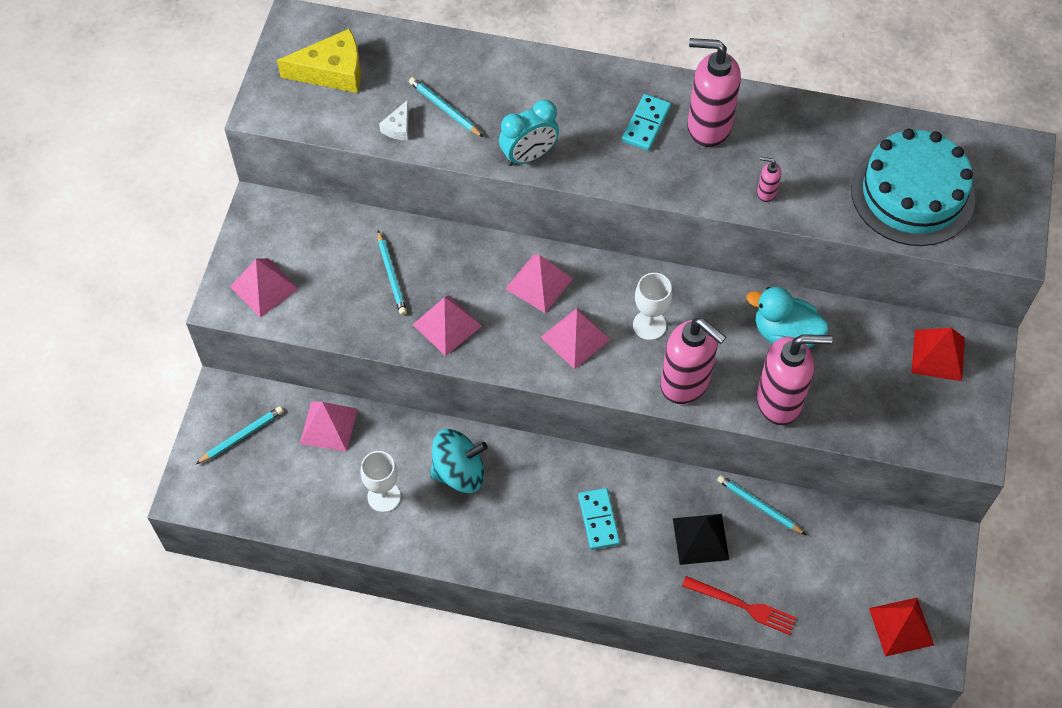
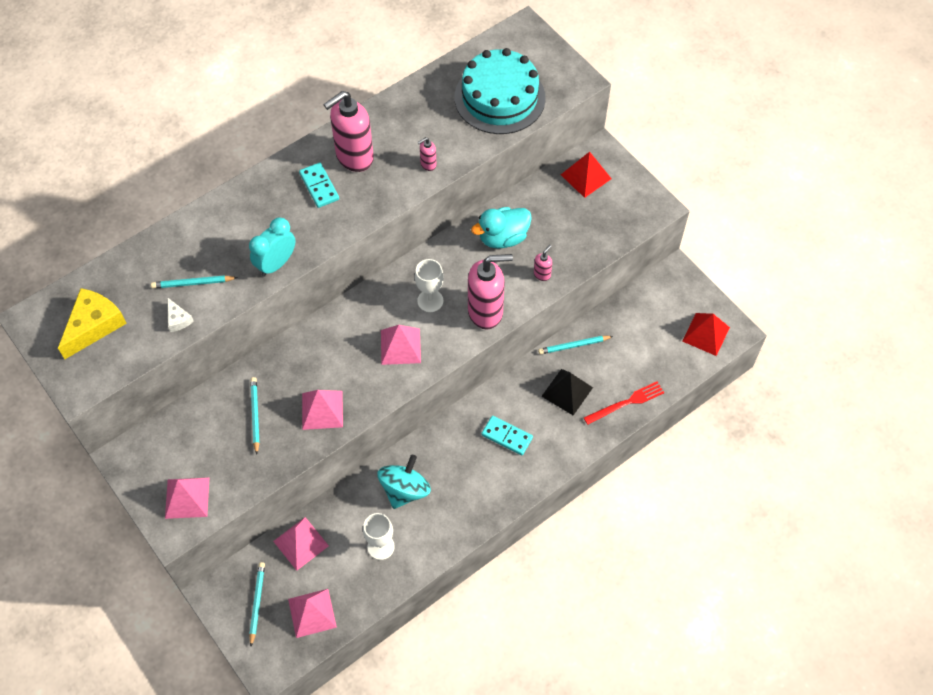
camera: 50 degrees left, 0 degrees up
turquoise pencil [378,230,407,315] -> turquoise pencil turned 120 degrees counterclockwise [250,377,260,454]
turquoise clock [499,99,559,166] -> turquoise clock turned 150 degrees counterclockwise [249,217,296,277]
pink pyramid [505,255,573,313] -> pink pyramid moved to [288,589,337,638]
pink soap dispenser [756,334,832,425] -> pink soap dispenser [534,245,552,281], size x0.43

